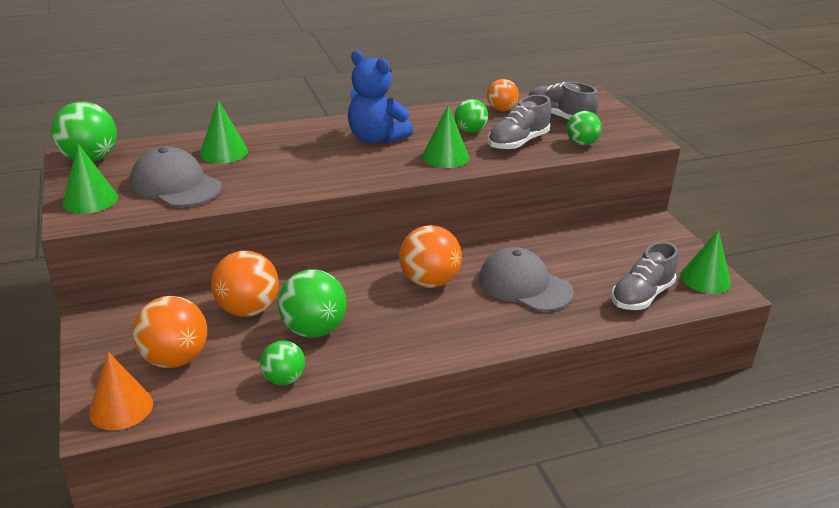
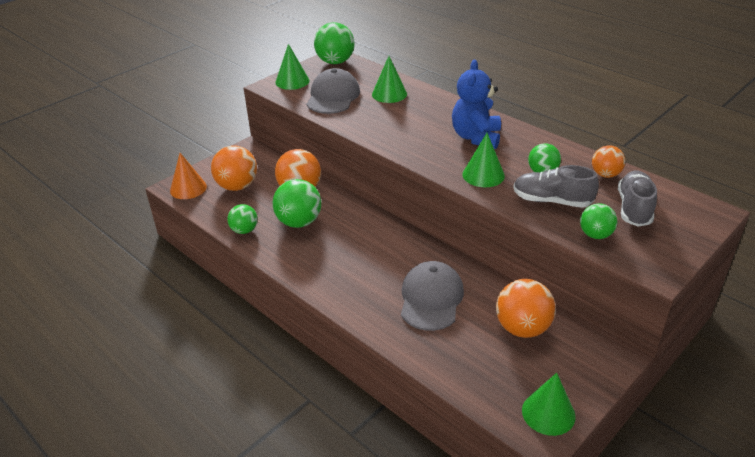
camera: 65 degrees right, 5 degrees up
orange ball [399,225,462,288] -> orange ball moved to [496,279,556,338]
grey shoe [611,242,678,310] -> none

